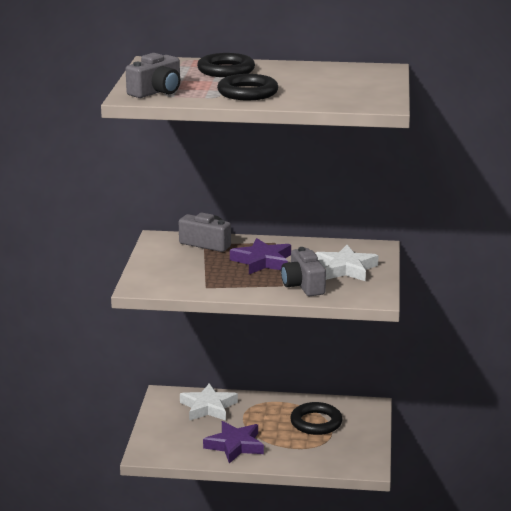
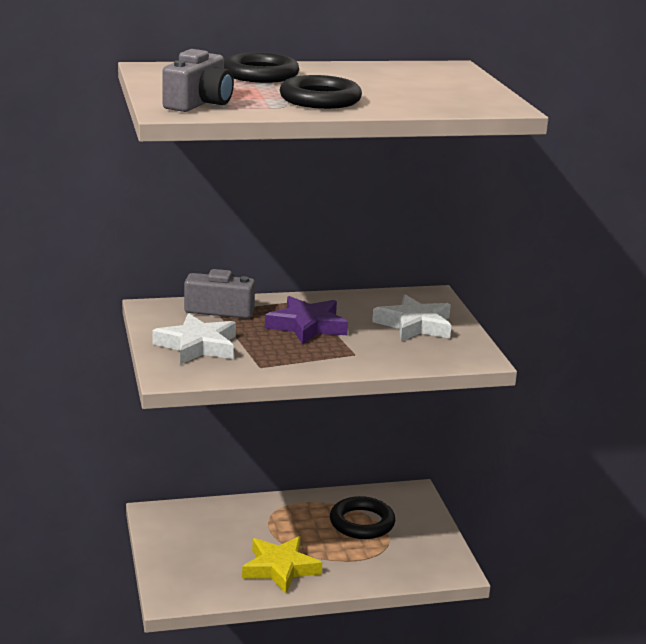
camera: 20 degrees left, 0 degrees up
white star [180,383,238,421] -> white star moved to [152,313,236,365]
purple star [203,421,264,463] -> yellow star [242,536,322,594]
grey camera [281,247,326,296] -> none

